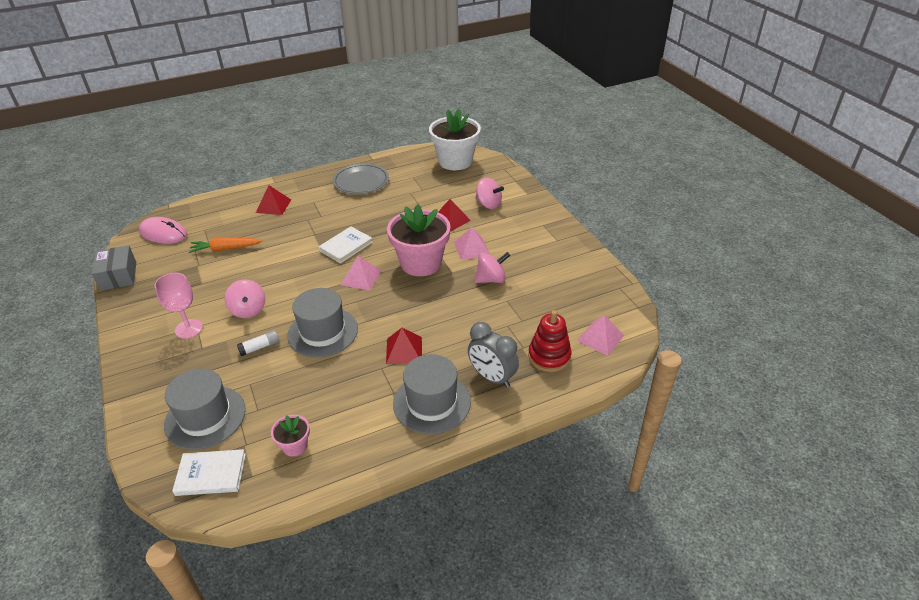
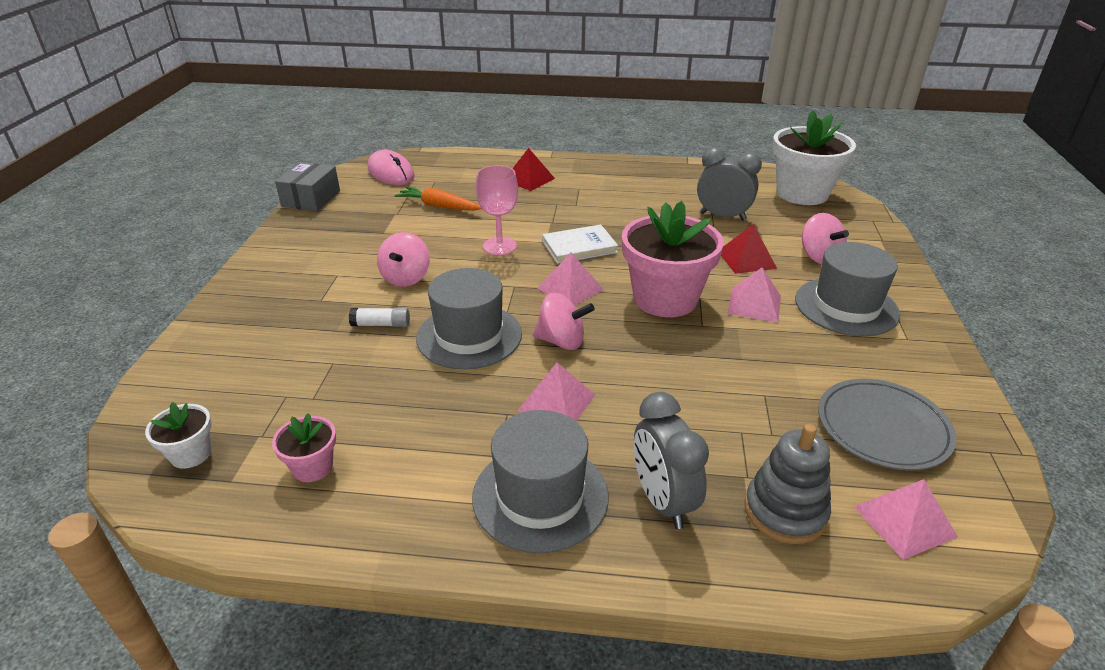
camera: 30 degrees right, 5 degrees down
pink goblet [154,273,203,339] -> pink goblet moved to [476,165,518,255]
grey hat [164,368,246,450] -> grey hat moved to [795,242,900,336]
white book [172,449,246,496] -> white flower pot [145,402,212,469]
grey plate [333,164,389,194] -> grey plate moved to [818,379,957,470]
red pyramid [386,328,422,364] -> pink pyramid [517,362,595,421]
pink spinning top [474,252,510,283] -> pink spinning top moved to [533,293,595,350]
red stacking toy [528,310,572,372] -> grey stacking toy [745,424,831,544]
none -> grey clock [697,147,762,221]

